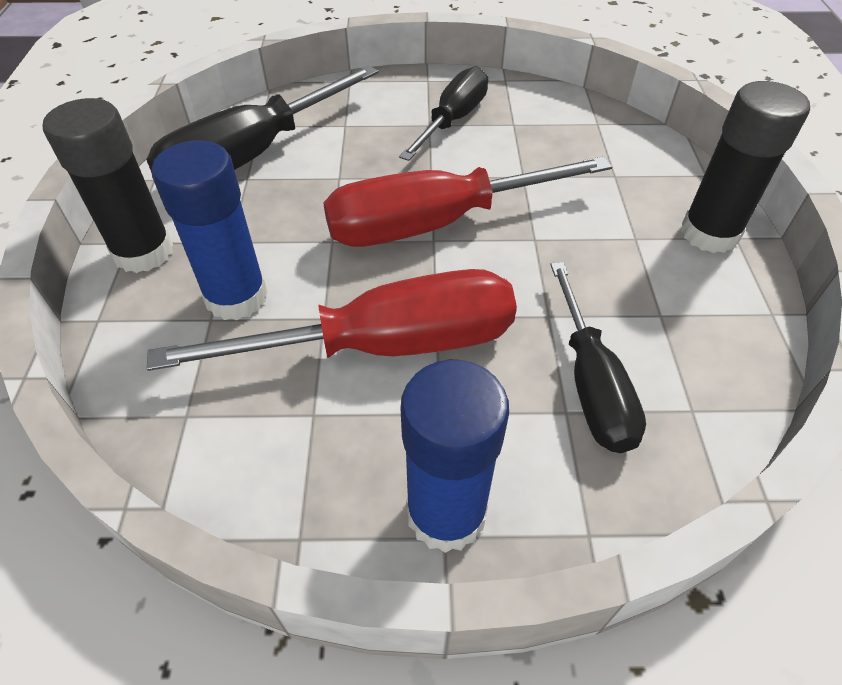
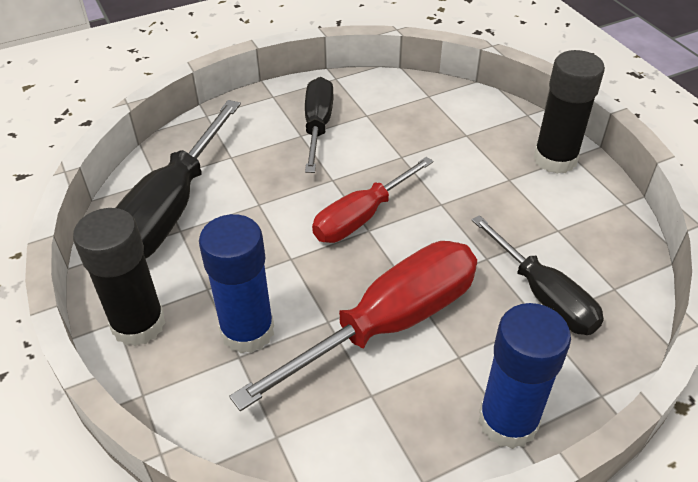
camera: 25 degrees left, 5 degrees down
red screwdriver [323,156,612,247] -> red screwdriver [312,157,433,243], size x0.64

